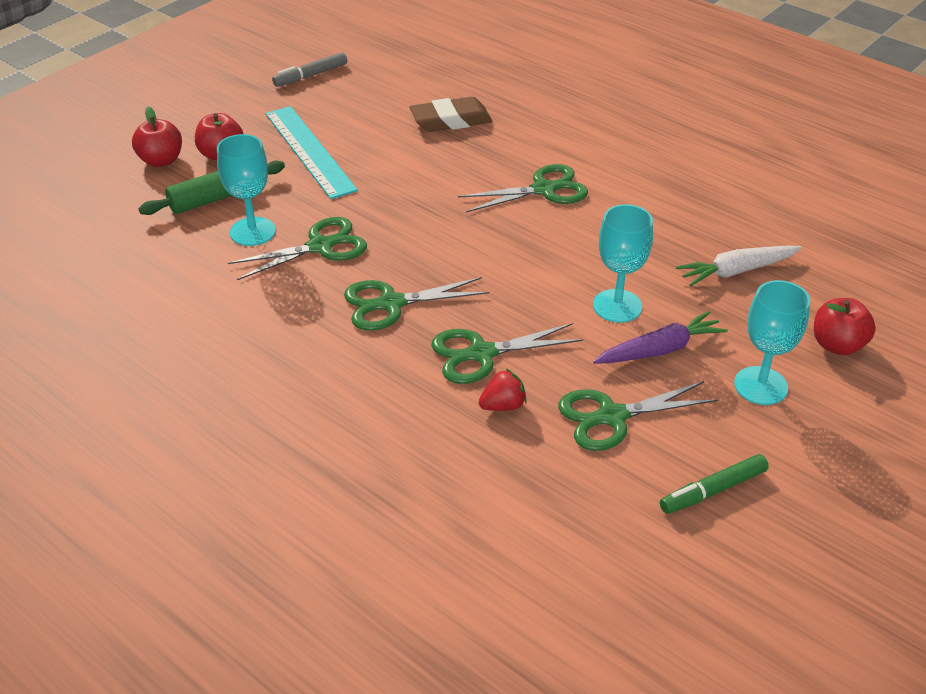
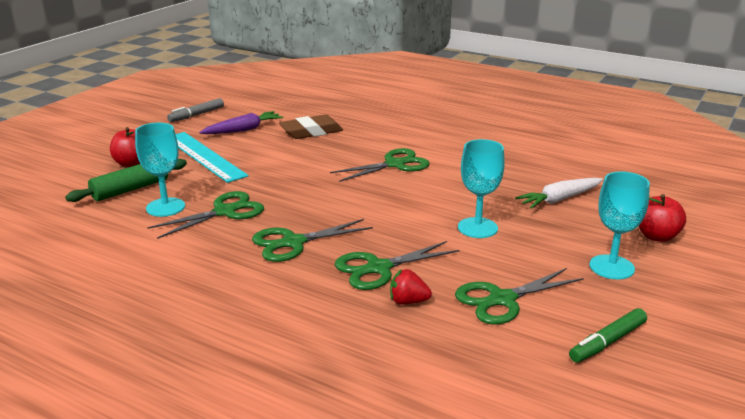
camera: 10 degrees left, 15 degrees down
red apple [132,107,182,167] -> none
red strawberry [479,369,527,411] -> red strawberry turned 135 degrees counterclockwise [390,269,432,304]
purple carrot [593,311,728,364] -> purple carrot moved to [199,111,283,134]

